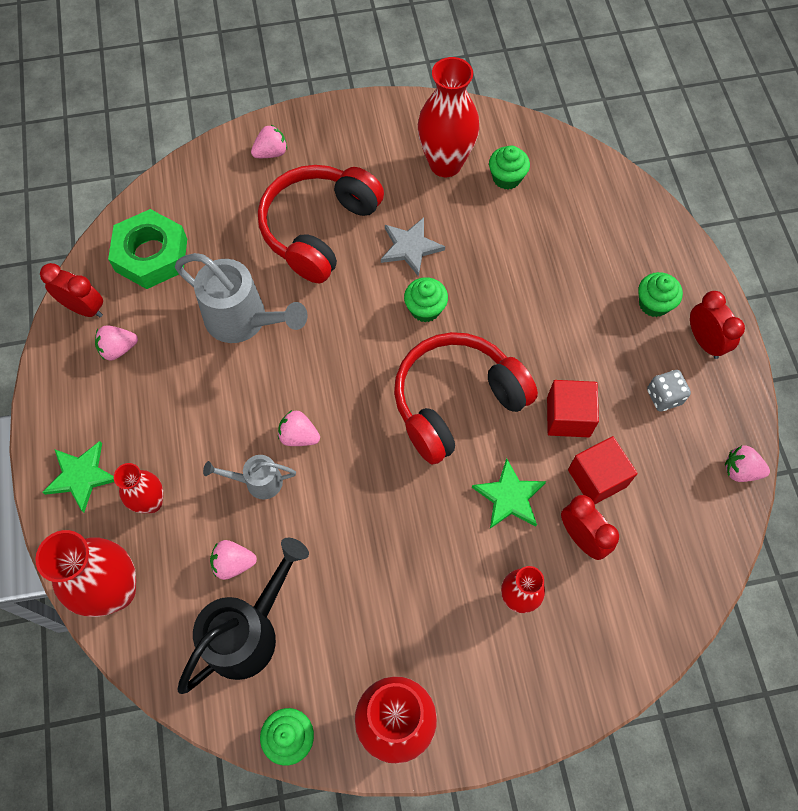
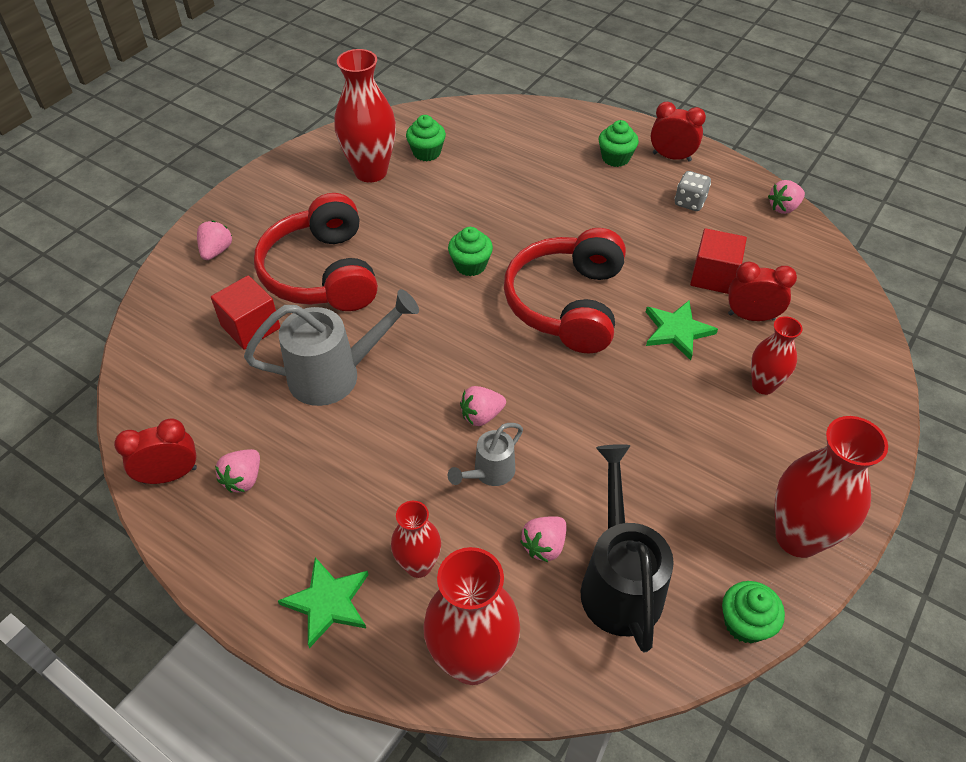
camera: 45 degrees left, 15 degrees down
green nut [108,209,187,289] -> none
grey star [381,217,445,277] -> none
red cube [547,380,599,437] -> red cube moved to [211,275,280,350]

